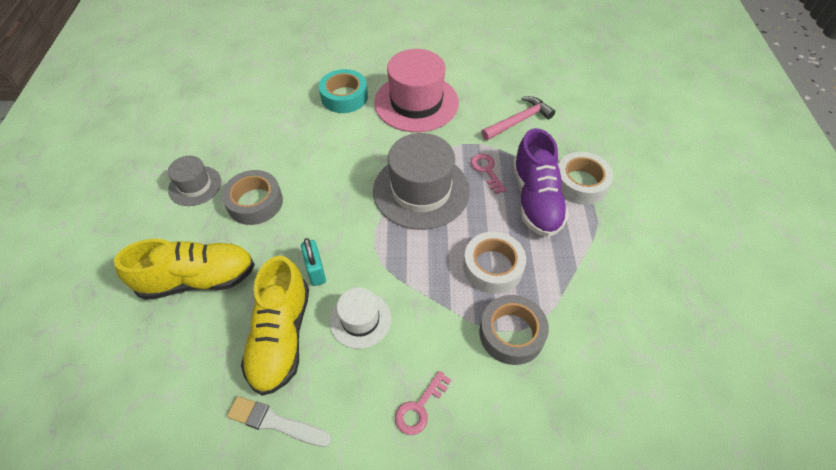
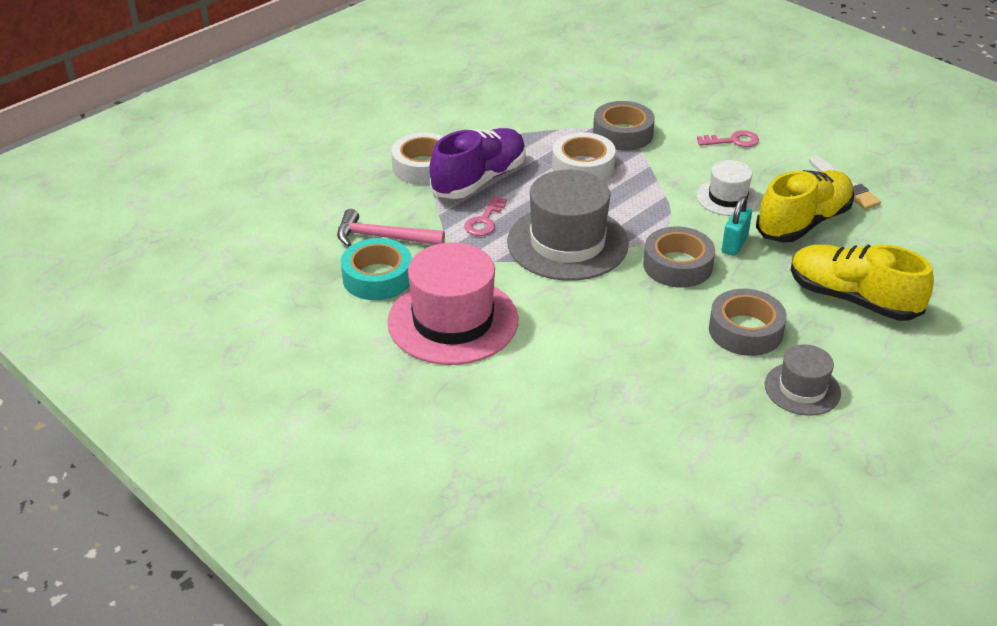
camera: 135 degrees left, 15 degrees down
turquoise tape [319,69,368,113] -> turquoise tape moved to [341,238,412,300]
none -> grey tape [643,226,715,288]

